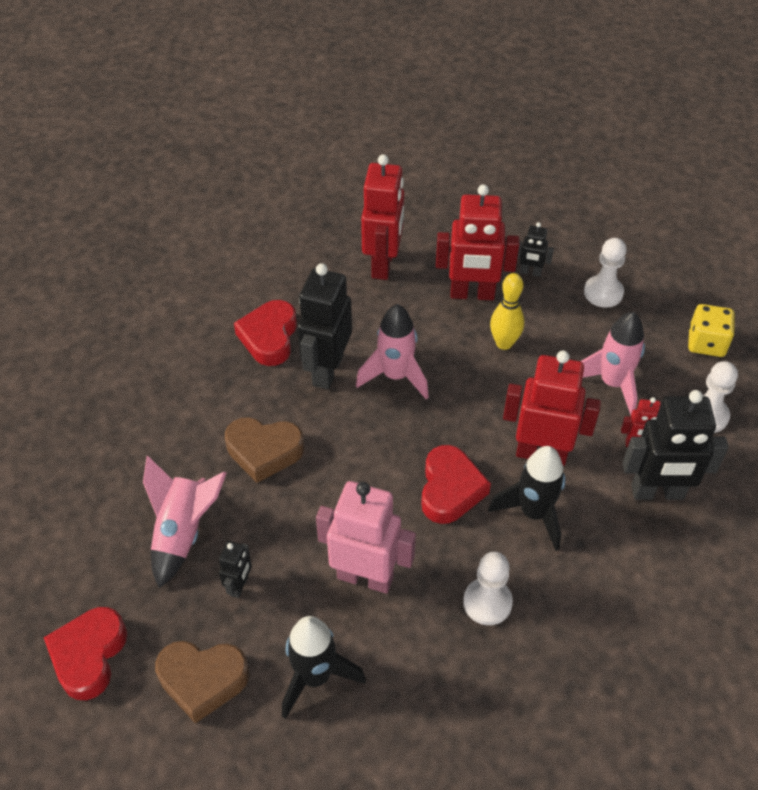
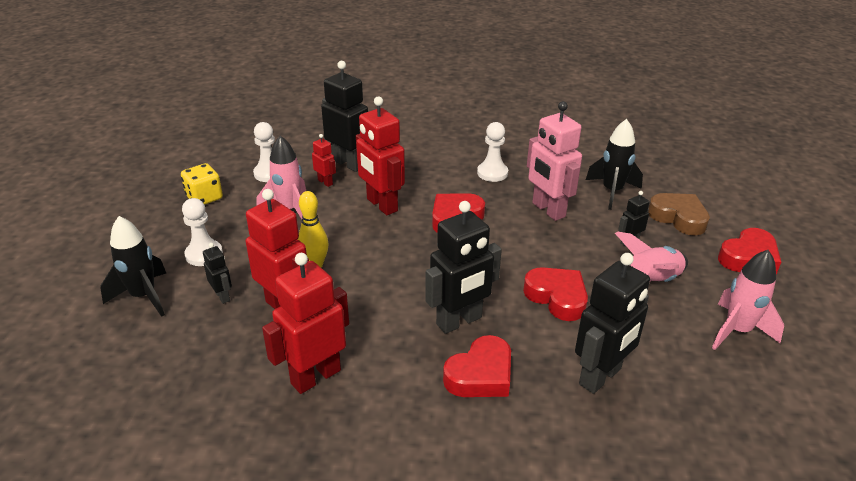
camera: 140 degrees left, 15 degrees down
brown heart [225,417,304,483] -> red heart [523,267,588,321]
pink rocket [356,304,429,399] -> pink rocket moved to [712,250,784,350]
black rocket [488,446,566,551] -> black rocket moved to [100,216,166,317]
none -> black robot [575,253,650,394]

